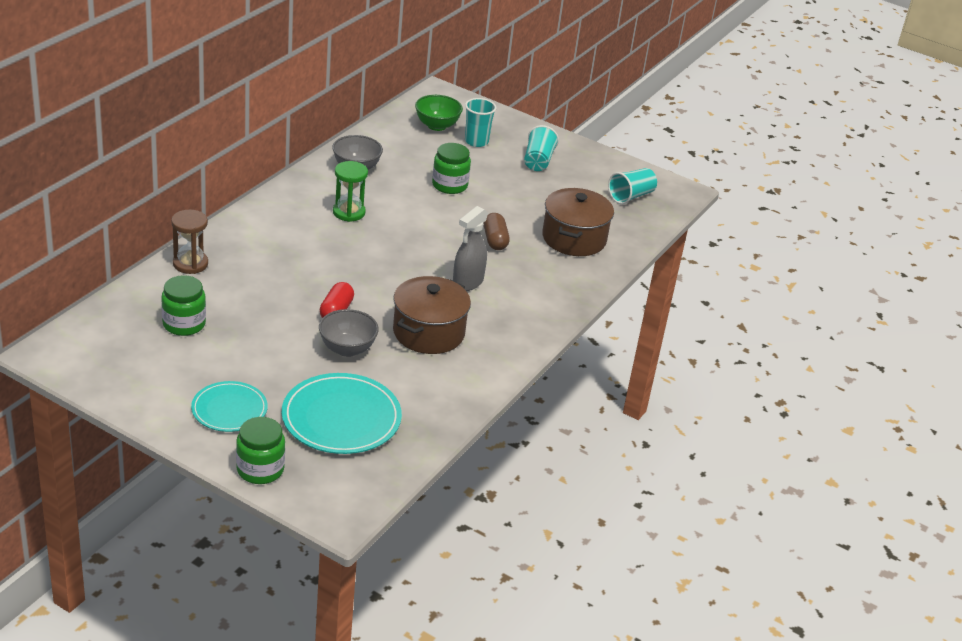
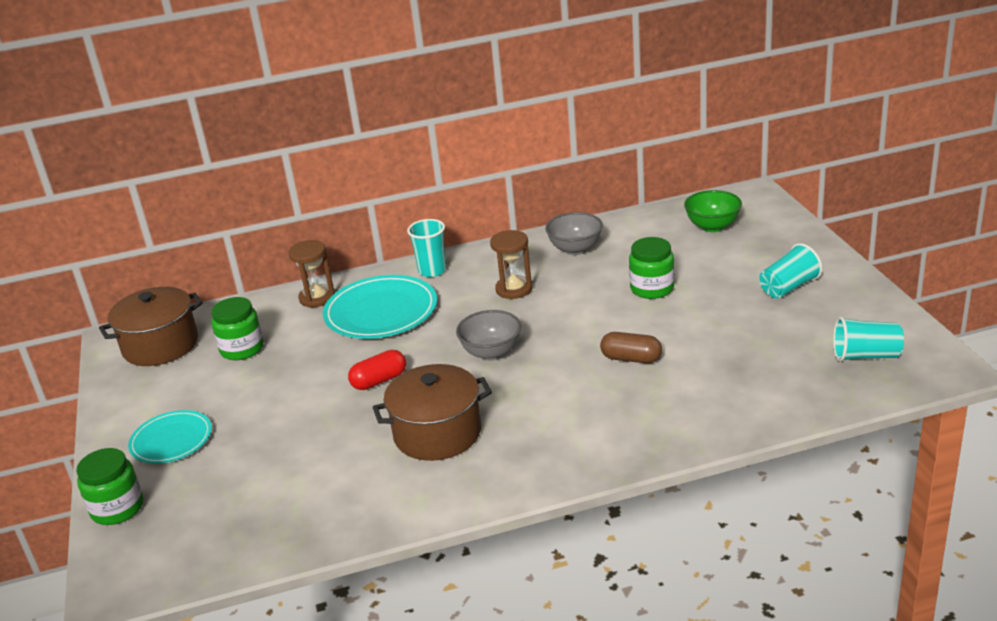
camera: 50 degrees right, 5 degrees down
turquoise plate [282,373,402,454] -> turquoise plate moved to [323,275,437,339]
grey bowl [319,309,379,357] -> grey bowl moved to [456,310,521,361]
green hourglass [333,161,368,222] -> brown hourglass [490,230,532,299]
grey spray bottle [453,206,488,291] -> none
turquoise cup [465,98,497,147] -> turquoise cup moved to [407,219,447,277]
brown capsule [484,213,510,250] -> brown capsule turned 75 degrees clockwise [600,332,662,363]
brown pot [542,188,614,256] -> brown pot moved to [99,287,203,366]

